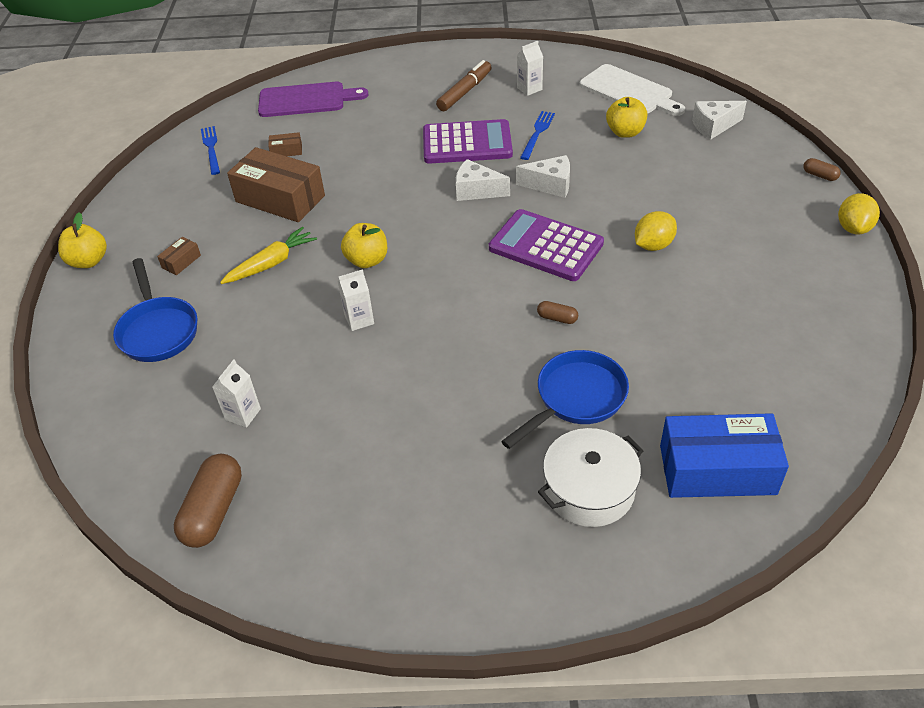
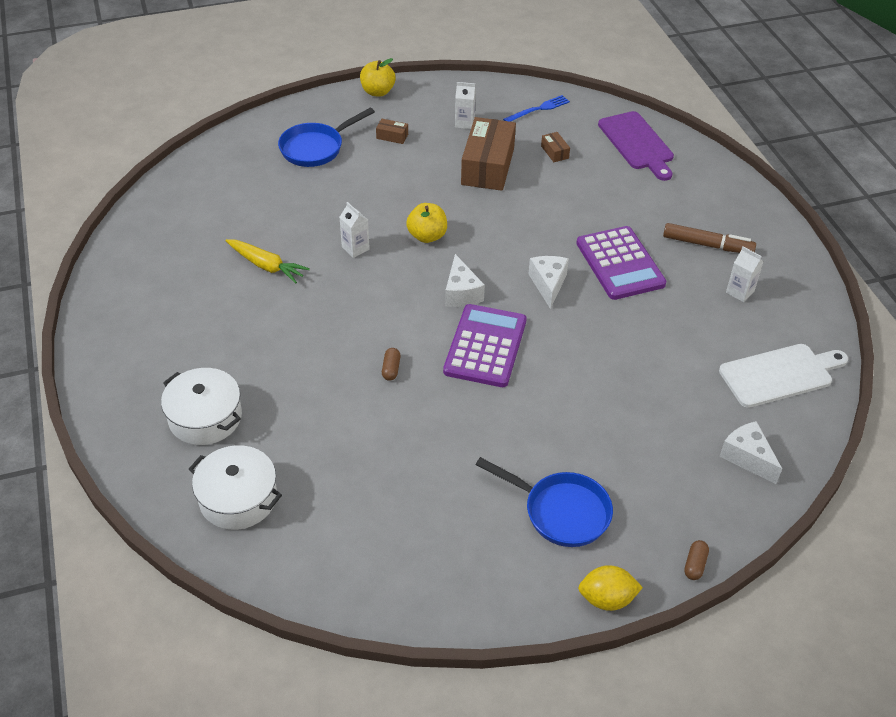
camera: 70 degrees right, 0 degrees up
brown capsule [174,454,242,548] -> none
white carton [212,359,261,428] -> white carton moved to [455,82,476,129]
yellow carrot [220,226,317,284] -> yellow carrot moved to [225,239,310,283]
blue pan [501,350,629,449] -> blue pan moved to [476,457,613,547]
white cheese [516,155,570,198] -> white cheese moved to [445,254,485,307]
blue fork [520,111,555,160] -> none
white cutting board [580,64,685,116] -> white cutting board turned 135 degrees counterclockwise [719,344,848,408]
yellow apple [606,97,647,138] -> none
yellow lemon [635,211,677,251] -> none
blue box [660,413,789,498] -> white pot [189,445,282,530]

